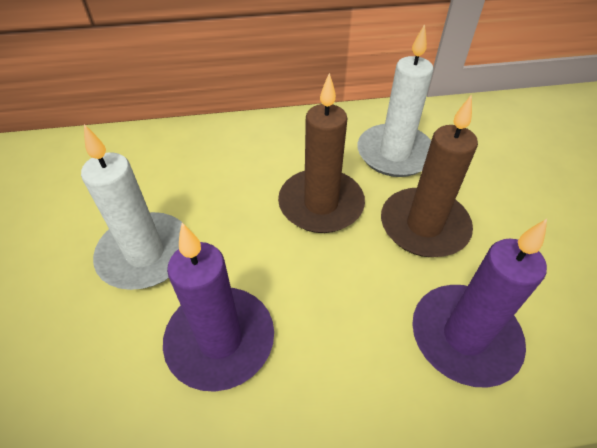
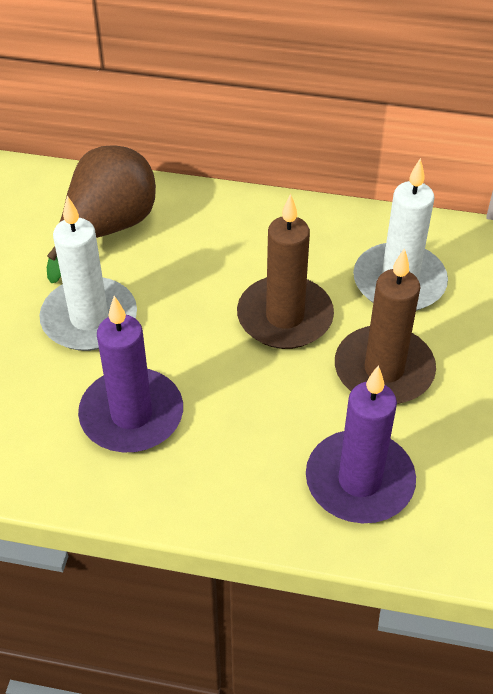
camera: 20 degrees right, 0 degrees up
none -> brown pear [47,145,156,283]

